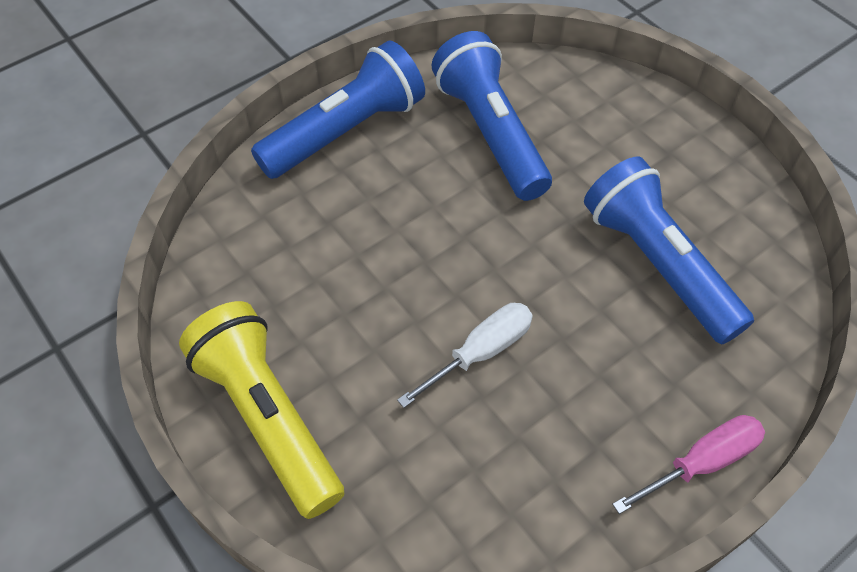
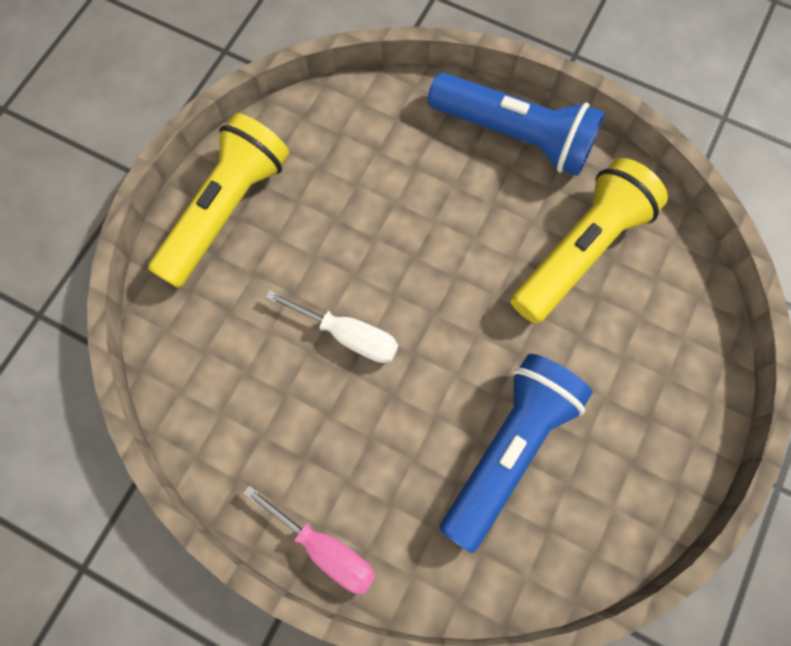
camera: 65 degrees right, 15 degrees up
blue flashlight [432,31,552,201] -> yellow flashlight [511,158,668,324]

